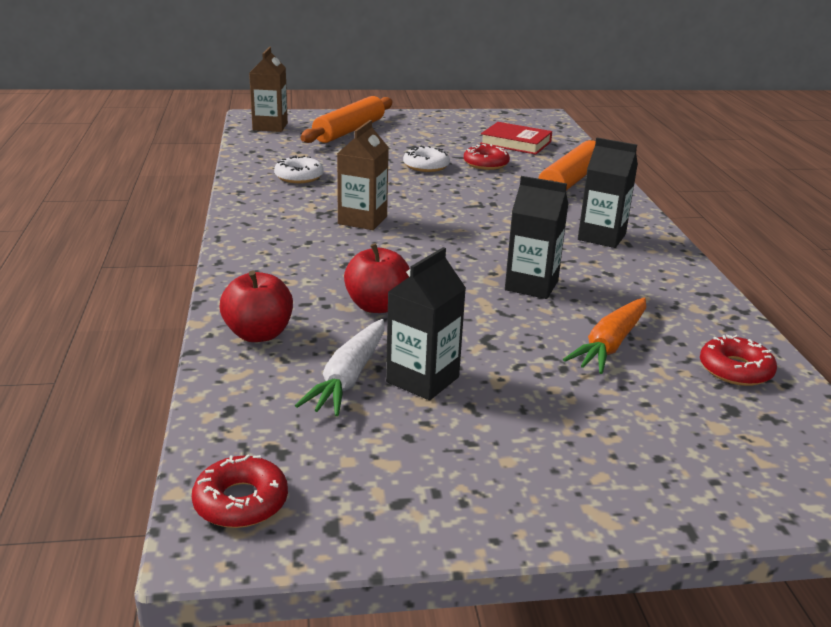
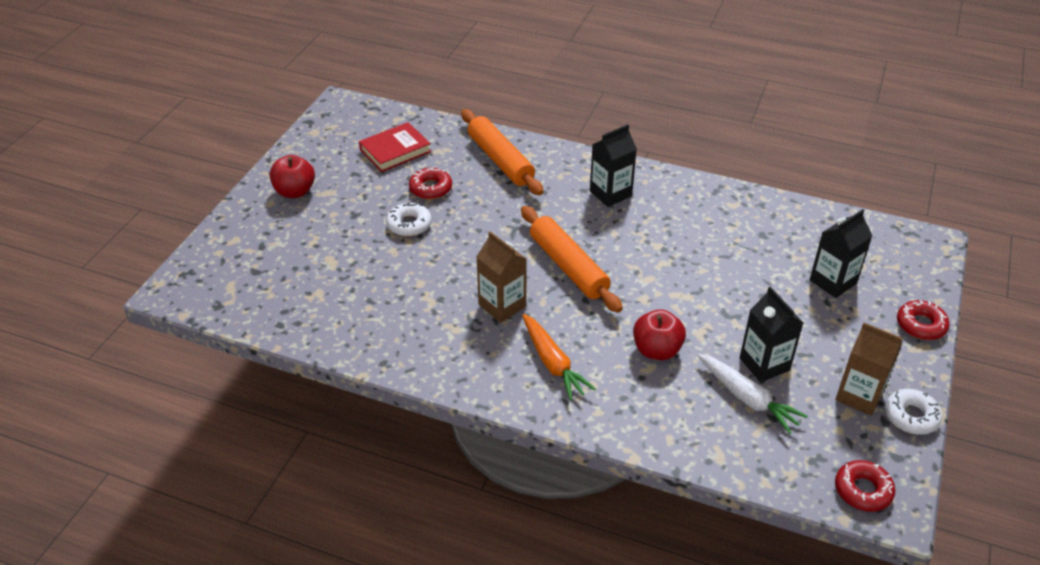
camera: 60 degrees left, 15 degrees up
red apple [219,270,293,342] -> red apple moved to [270,155,315,198]
brown carton [249,47,288,132] -> brown carton moved to [835,323,903,416]
white donut [274,155,324,183] -> white donut moved to [885,389,942,435]
orange rolling pin [301,96,393,143] -> orange rolling pin moved to [521,206,623,313]
black carton [505,176,569,299] -> black carton moved to [810,209,872,298]
orange carrot [563,298,646,374] -> orange carrot moved to [522,314,596,401]
red donut [700,335,777,386] -> red donut moved to [897,300,950,340]

